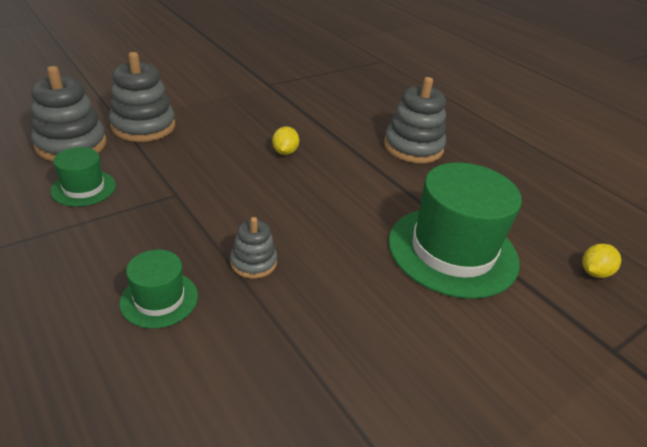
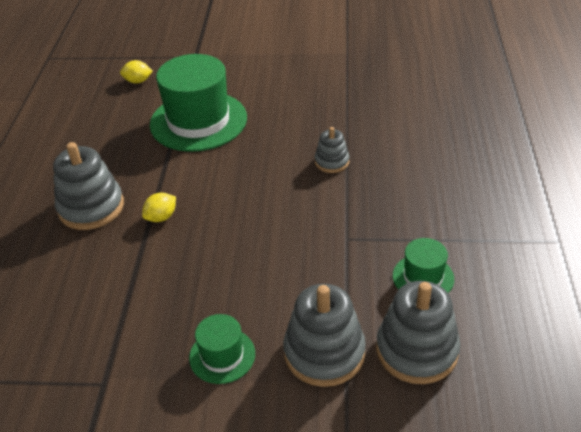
camera: 135 degrees left, 5 degrees up
green hat [119,250,198,329] -> green hat moved to [189,314,255,384]
yellow lemon [272,127,299,155] -> yellow lemon moved to [142,192,176,222]

